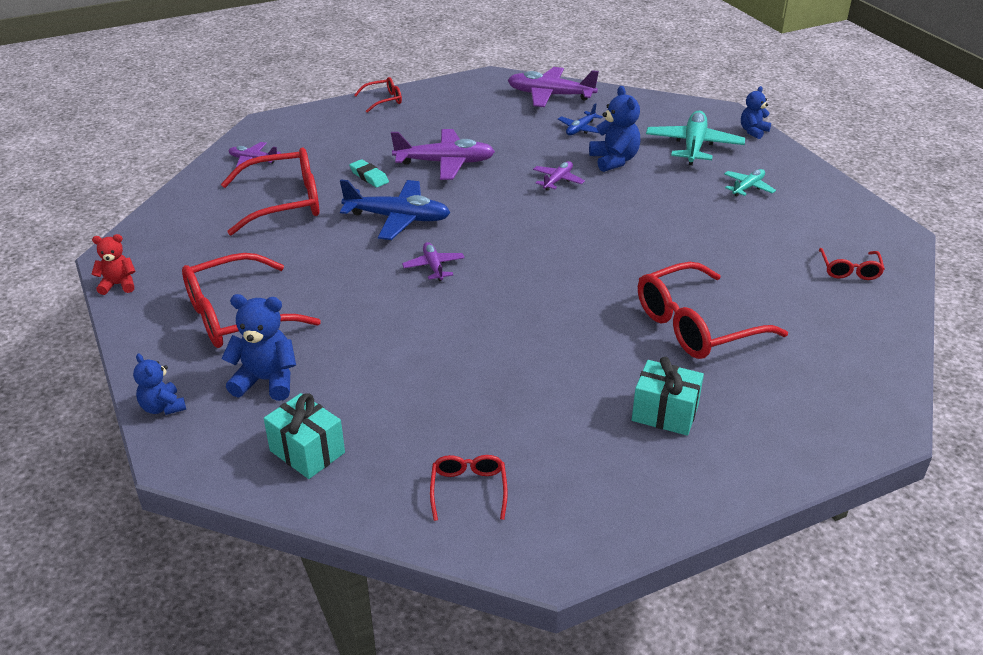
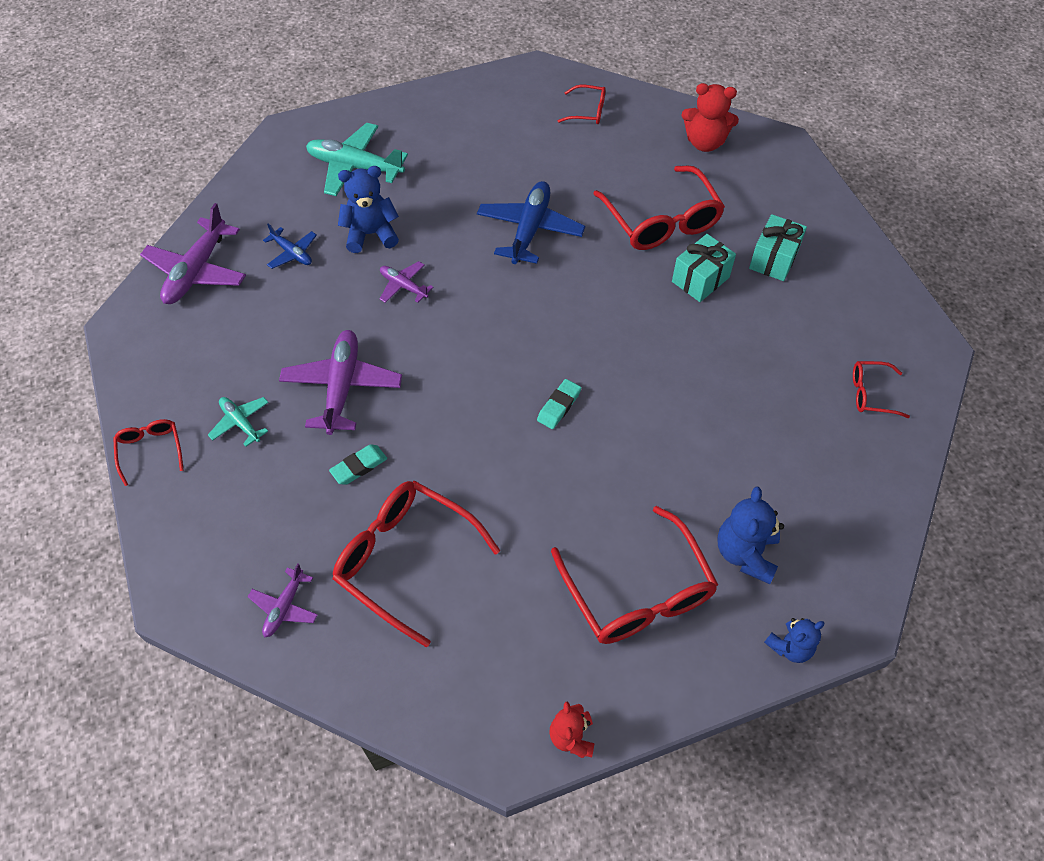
camera: 85 degrees left, 20 degrees up
red glasses [221,148,319,236] -> red glasses turned 45 degrees counterclockwise [332,481,500,647]
turquoise gift [264,393,345,479] -> turquoise gift moved to [672,234,736,302]
blue plane [340,179,450,240] -> blue plane moved to [477,181,585,264]
purple plane [402,242,465,281] -> turquoise eraser [537,379,581,429]
turquoise plane [724,169,776,196] -> turquoise plane moved to [208,397,269,447]
blue teddy bear [741,86,771,139] -> none
none -> red teddy bear [682,83,739,152]

